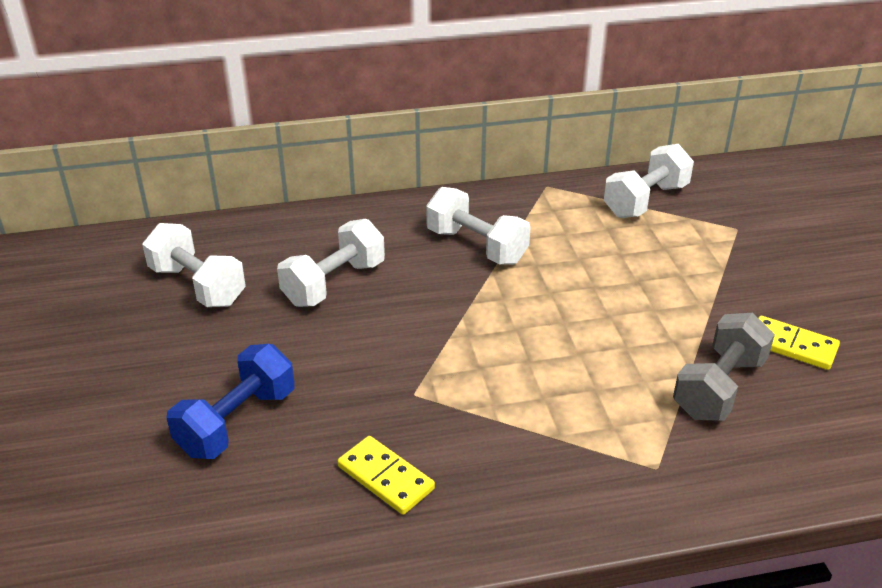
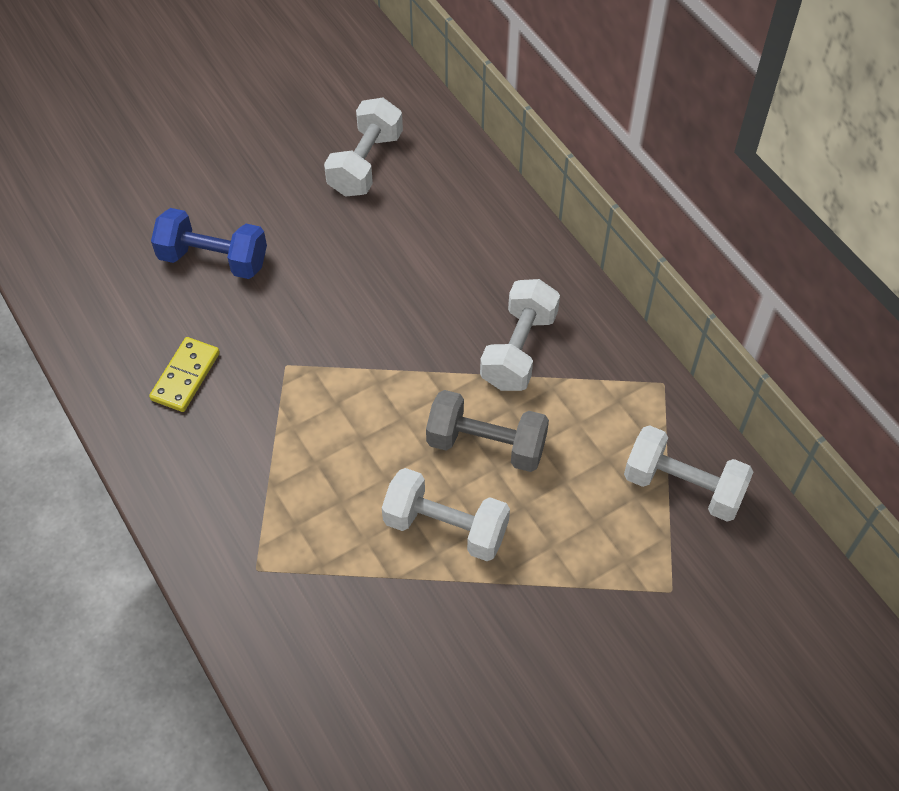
camera: 70 degrees right, 20 degrees up
white dumbbell [277,219,385,307] -> white dumbbell moved to [382,468,510,561]
grey dumbbell [673,313,775,421] -> grey dumbbell moved to [426,390,549,472]
yellow domino [758,316,840,370] -> none

